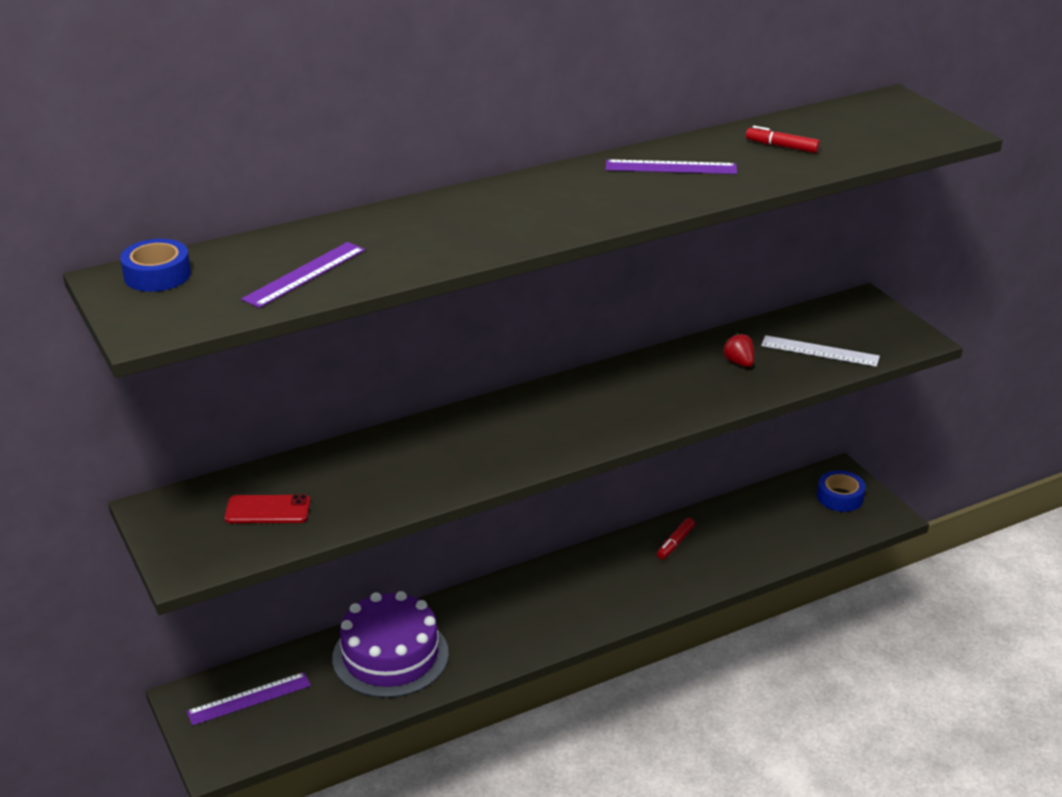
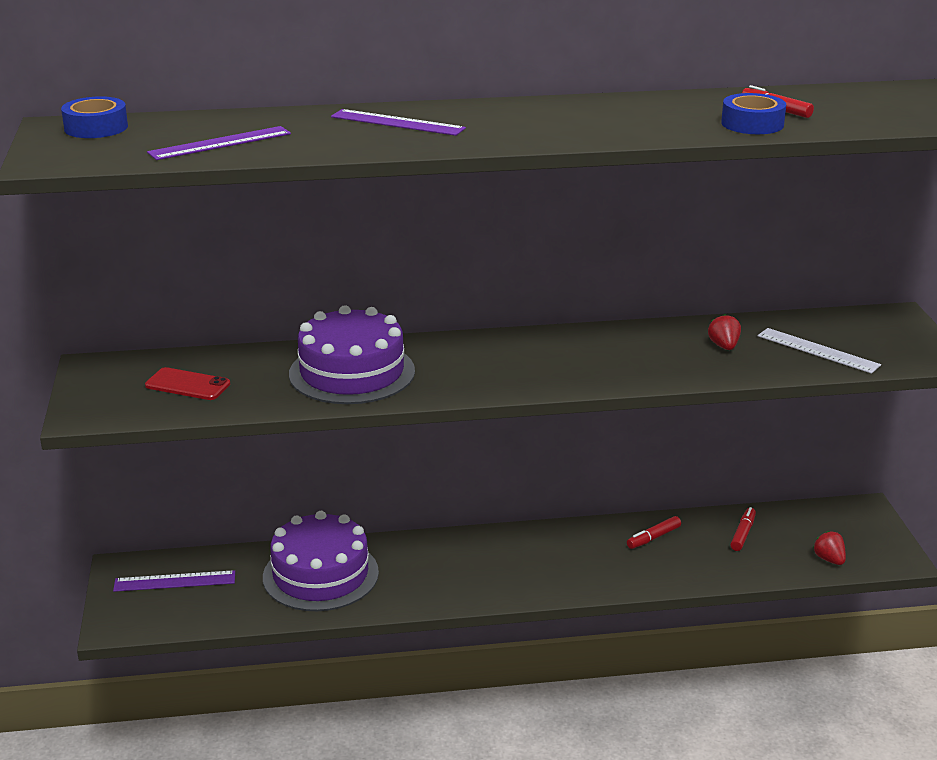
camera: 20 degrees right, 5 degrees down
purple ruler [606,159,737,174] -> purple ruler moved to [331,109,466,136]
blue tape [817,470,866,512] -> blue tape moved to [721,93,786,134]
none -> purple cake [289,305,415,404]
none -> red marker [730,507,756,551]
none -> red strawberry [813,531,846,565]

